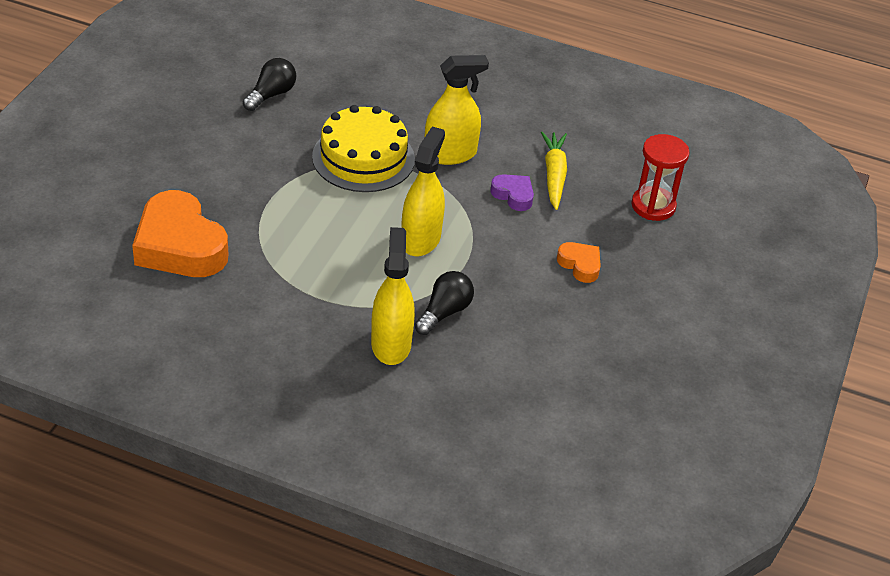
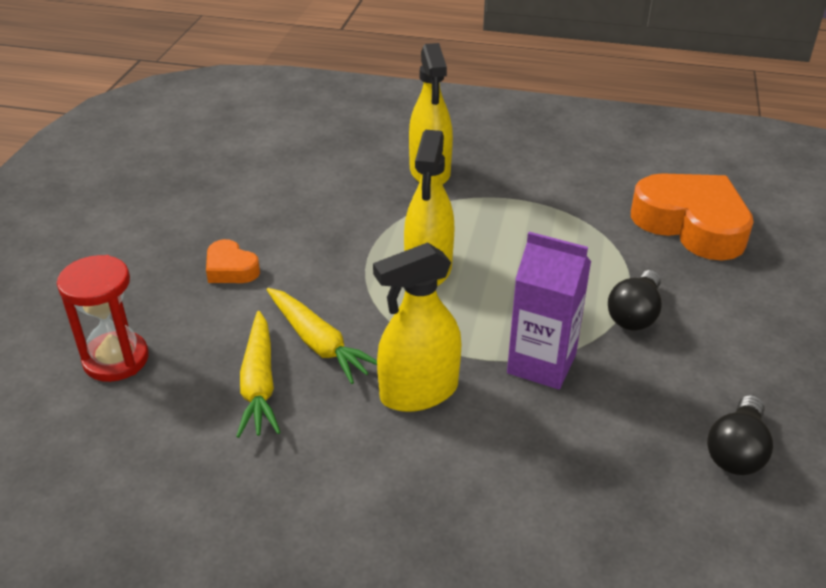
camera: 175 degrees right, 5 degrees down
yellow cake [312,105,415,192] -> purple carton [507,232,591,389]
black light bulb [414,271,474,335] -> black light bulb moved to [608,270,662,330]
purple heart [490,174,534,211] -> yellow carrot [267,288,377,384]

